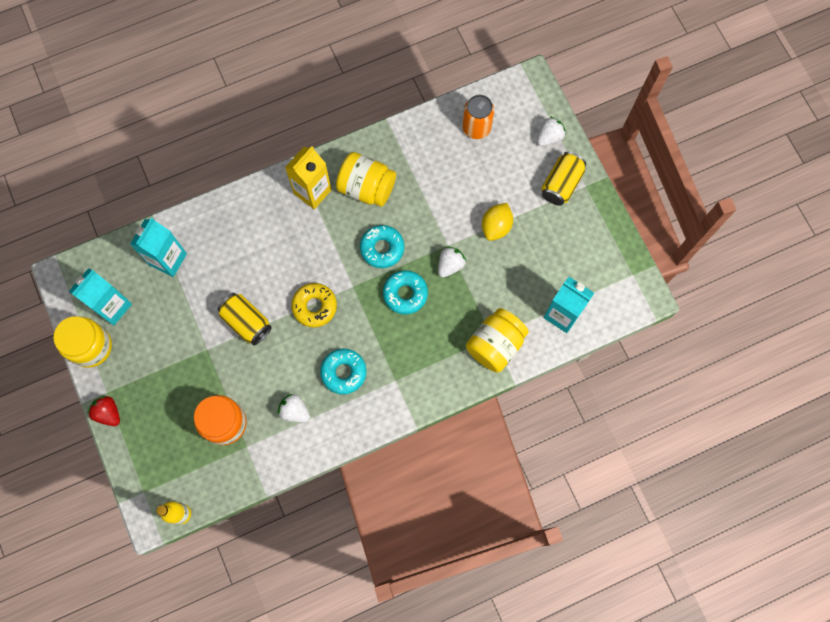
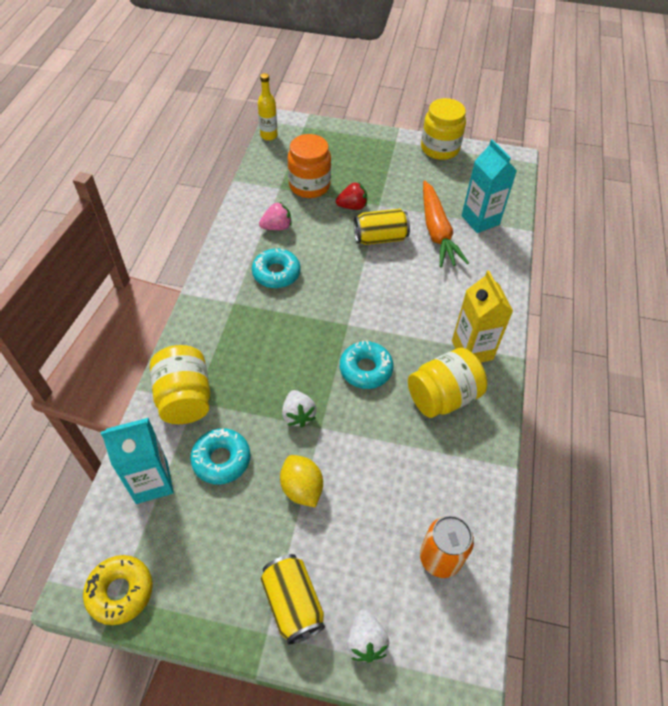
camera: 125 degrees right, 20 degrees down
turquoise carton [69,268,132,325] -> none
red strawberry [87,396,120,426] -> red strawberry moved to [336,183,367,210]
white strawberry [278,394,310,422] -> pink strawberry [259,202,292,230]
yellow donut [291,283,337,327] -> yellow donut moved to [83,555,153,625]
turquoise donut [383,270,428,314] -> turquoise donut moved to [190,428,250,484]
none -> orange carrot [423,181,469,268]

